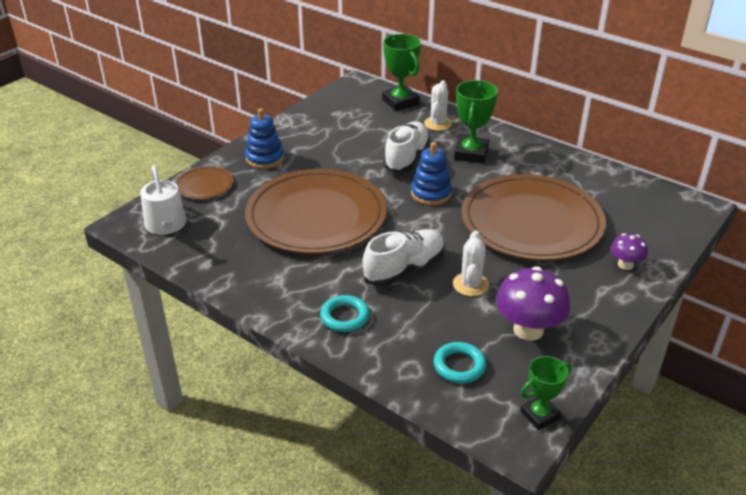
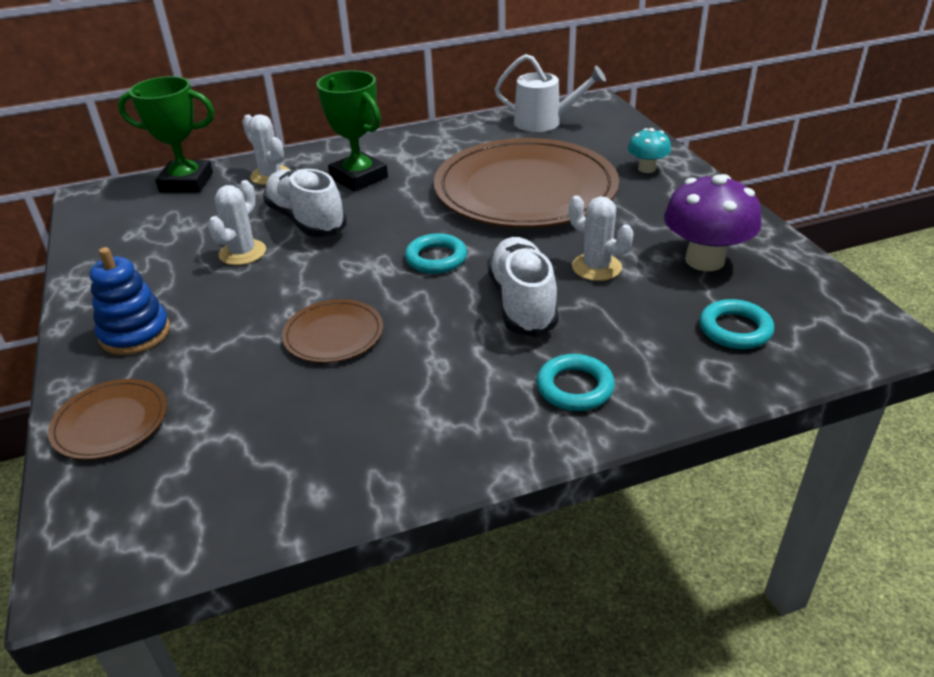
camera: 55 degrees left, 0 degrees up
white watering can [140,166,187,235] -> white watering can moved to [495,54,606,132]
brown plate [245,169,387,254] -> brown plate [282,299,383,363], size x0.43
blue stacking toy [411,142,452,205] -> none
green trophy [520,356,572,430] -> none
purple mushroom [611,233,648,270] -> turquoise mushroom [628,128,671,173]
none -> white cactus [208,180,266,265]
none -> turquoise ring [405,233,467,274]

